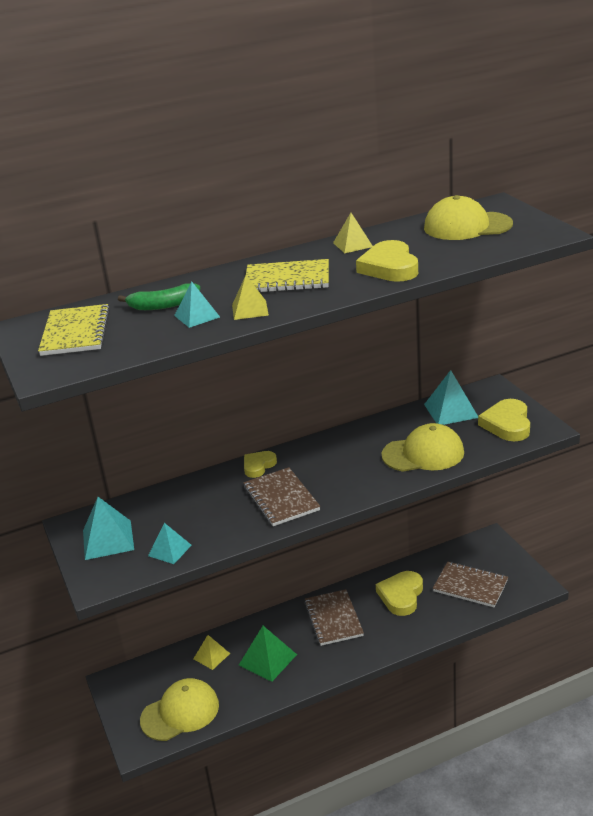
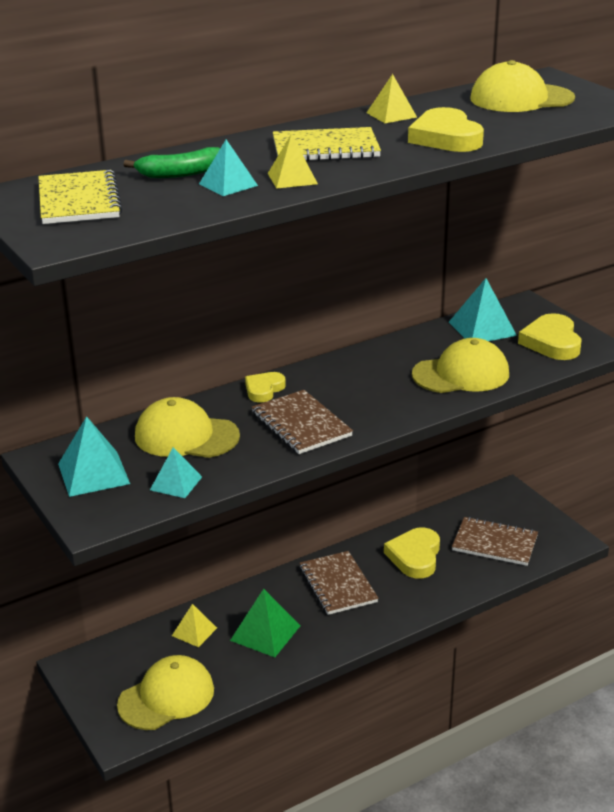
camera: 10 degrees left, 0 degrees up
none -> yellow cap [135,397,240,458]

